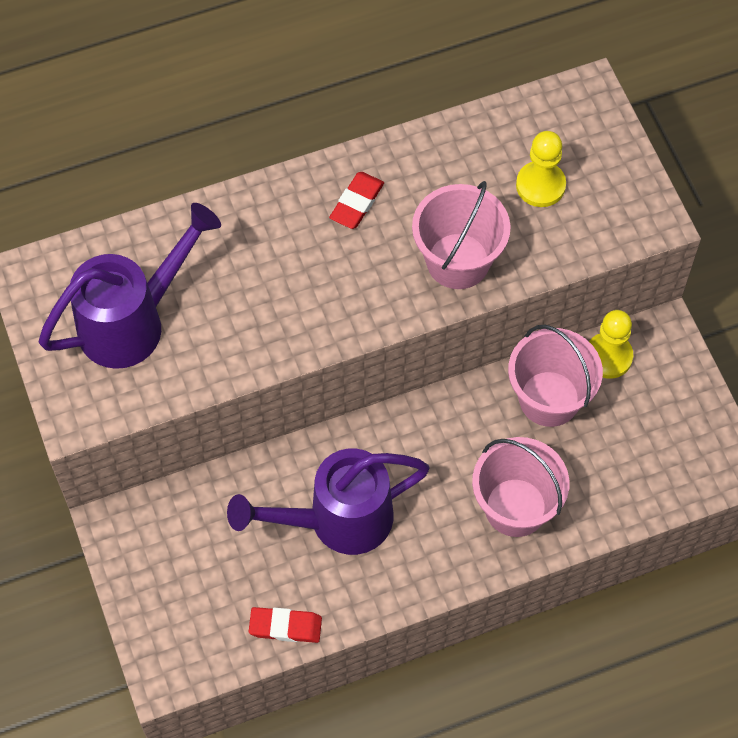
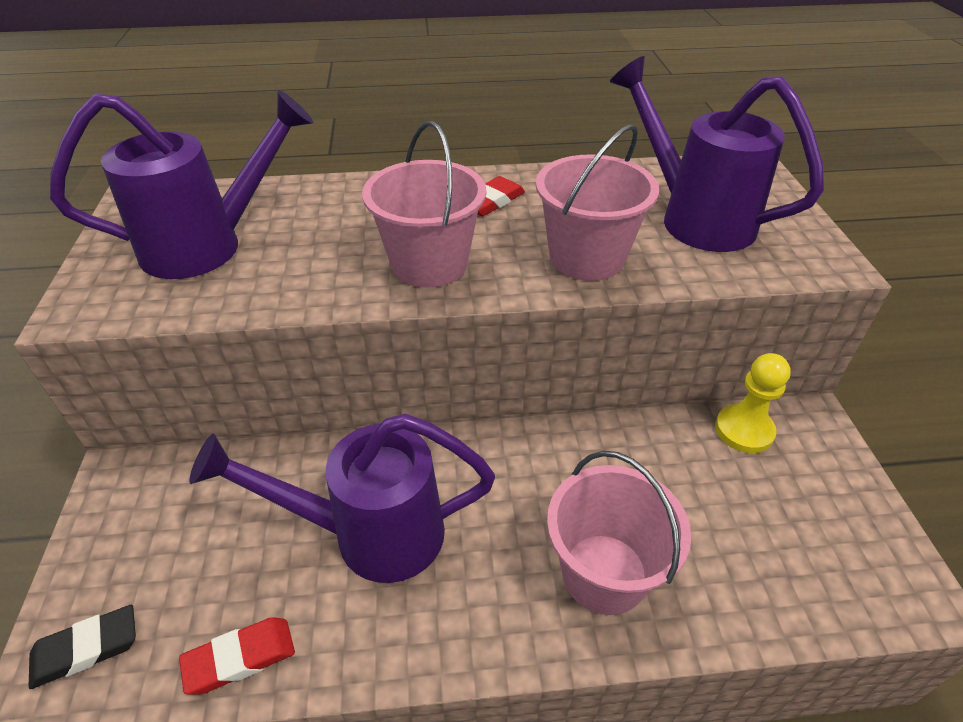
camera: 15 degrees right, 20 degrees down
red eraser [249,607,322,643] -> red eraser turned 45 degrees counterclockwise [179,617,295,695]
pink bucket [508,325,603,427] -> pink bucket moved to [362,121,486,288]
yellow pawn [516,131,566,207] -> purple watering can [610,56,824,252]
none -> black eraser [28,605,136,689]

